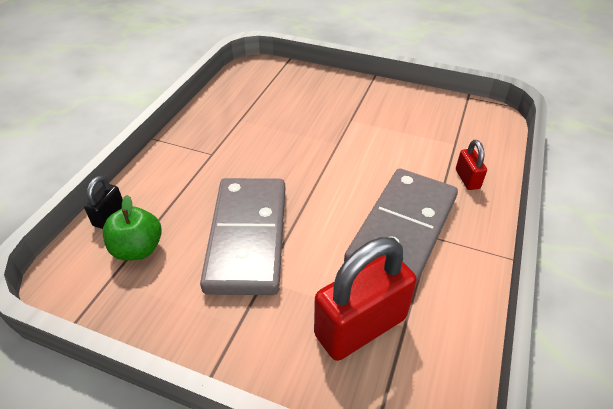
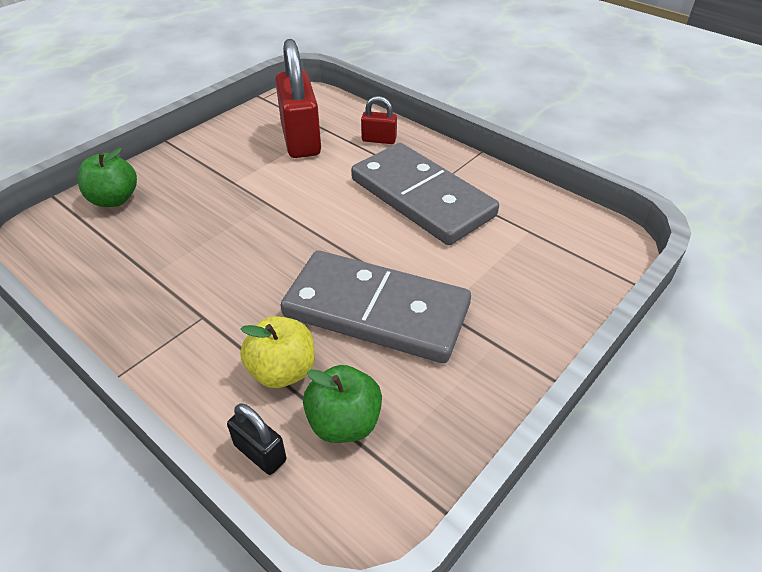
camera: 70 degrees left, 0 degrees up
red padlock [314,237,417,361] -> red padlock moved to [275,39,321,158]
none -> green apple [77,148,137,207]
none -> yellow apple [240,316,315,388]

